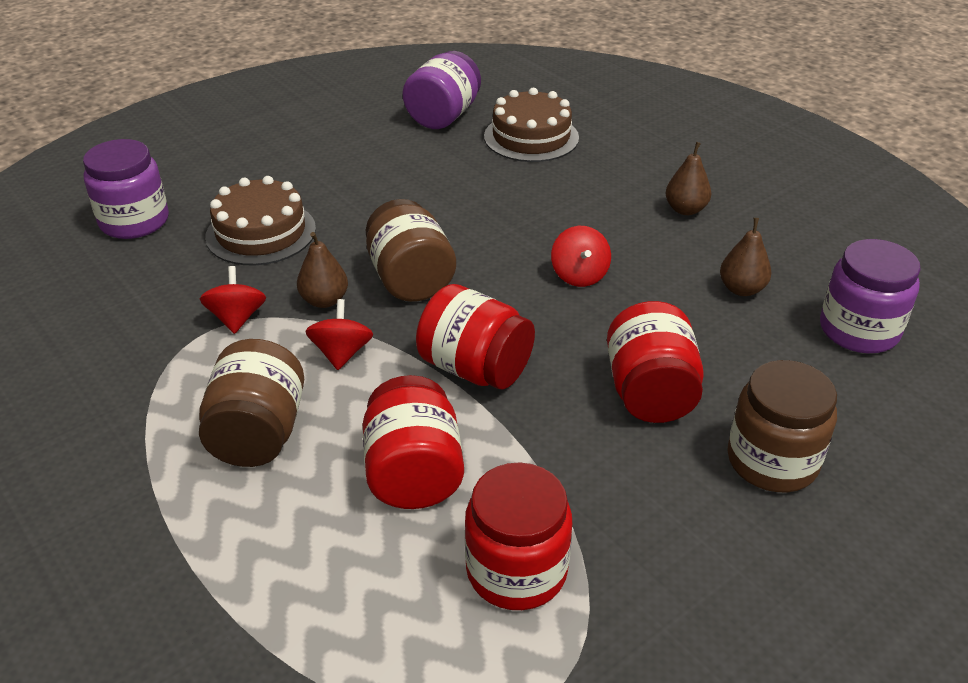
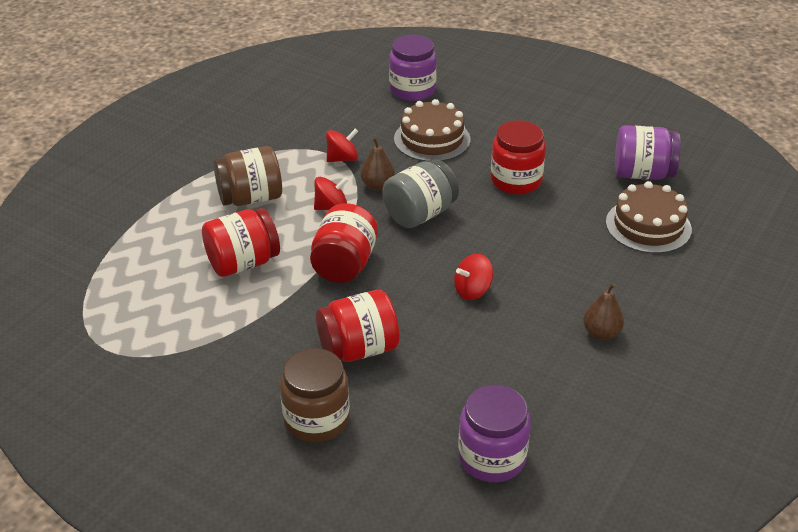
camera: 70 degrees right, 0 degrees up
brown jar [366,199,456,302] -> grey jar [382,160,459,228]
red jar [465,462,572,610] -> red jar moved to [491,120,546,194]
brown pear [720,218,771,296] -> none

